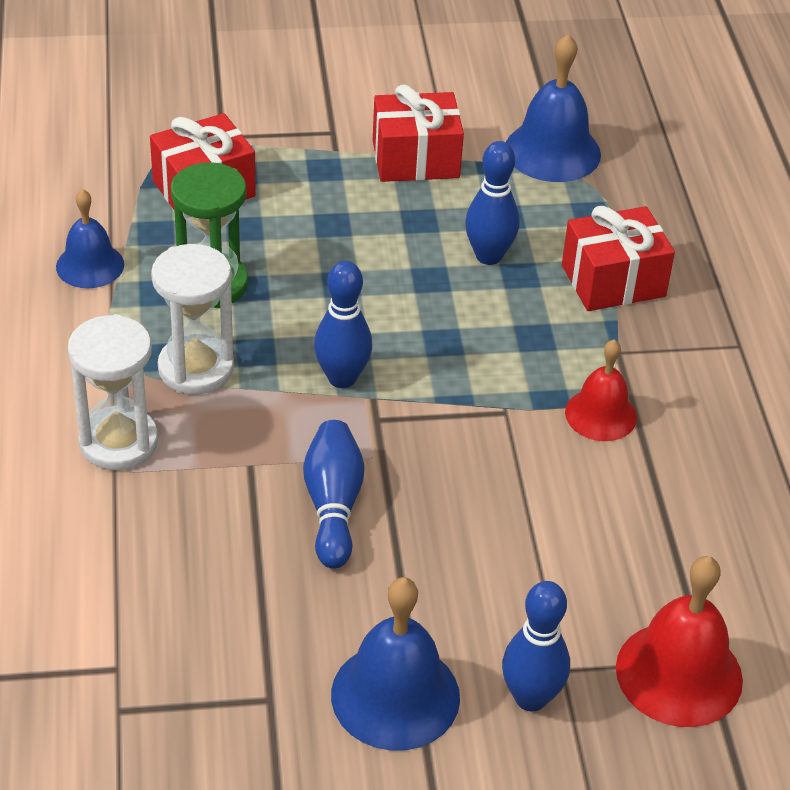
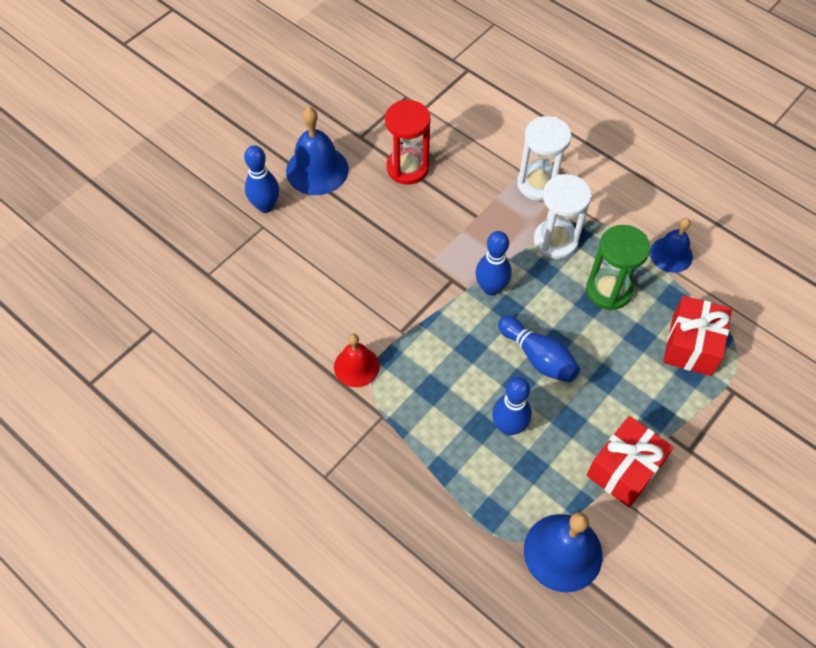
camera: 140 degrees right, 15 degrees up
blue bowling pin [303,420,365,569] -> blue bowling pin moved to [498,316,580,383]
red gift [562,206,675,311] -> none
red bell [616,556,743,727] -> none
none -> red hourglass [385,100,431,185]

